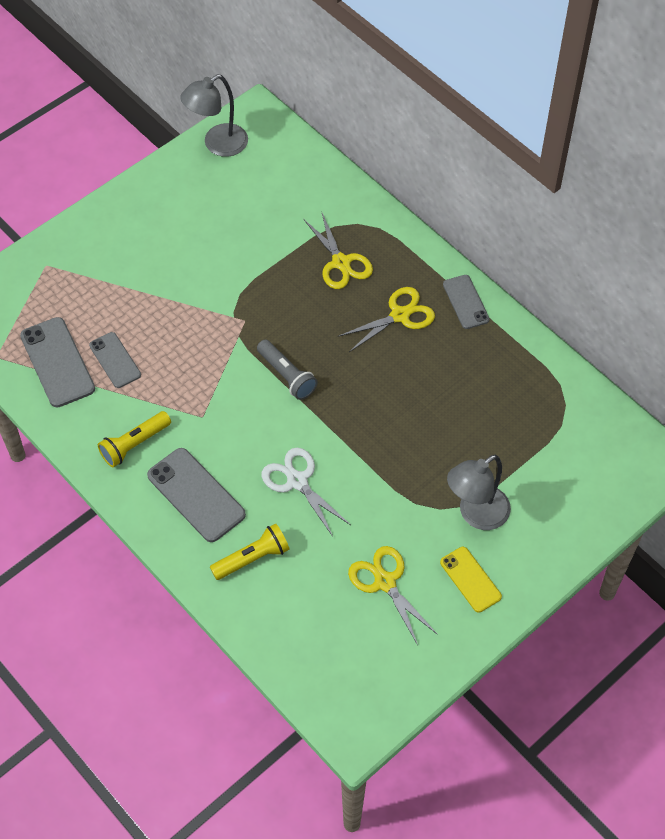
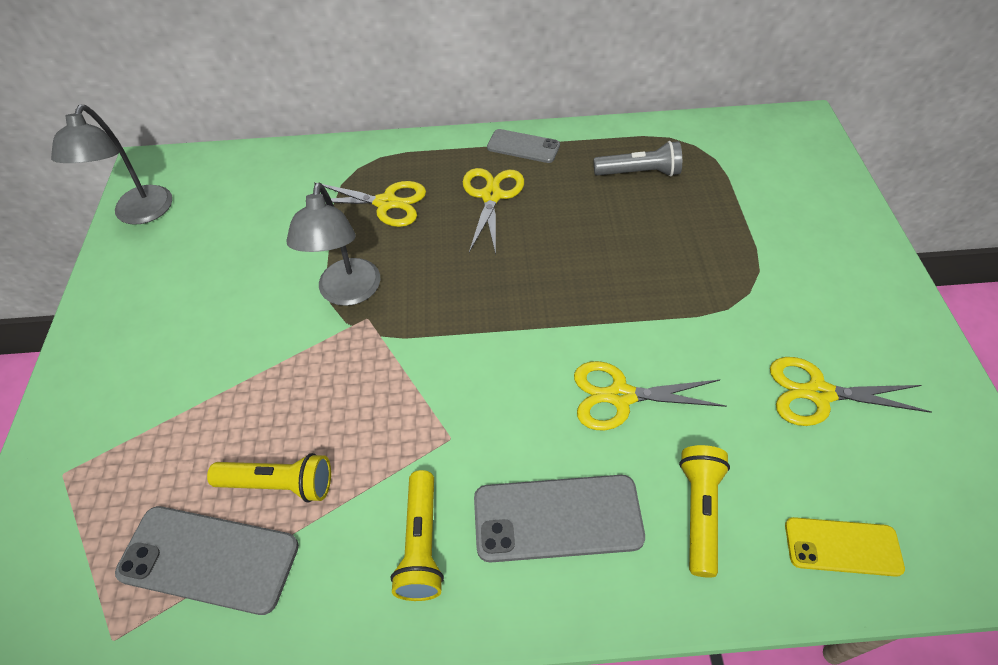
camera: 50 degrees left, 5 degrees down
grey phone [89,332,141,388] -> yellow flashlight [207,453,331,503]
grey flashlight [257,340,318,400] -> grey flashlight moved to [594,141,682,176]
white scissors [261,448,351,537] -> yellow scissors [574,361,727,430]
yellow phone [440,547,502,613] -> yellow phone moved to [785,517,905,577]
grey lamp [447,455,511,530] -> grey lamp moved to [286,183,380,306]

